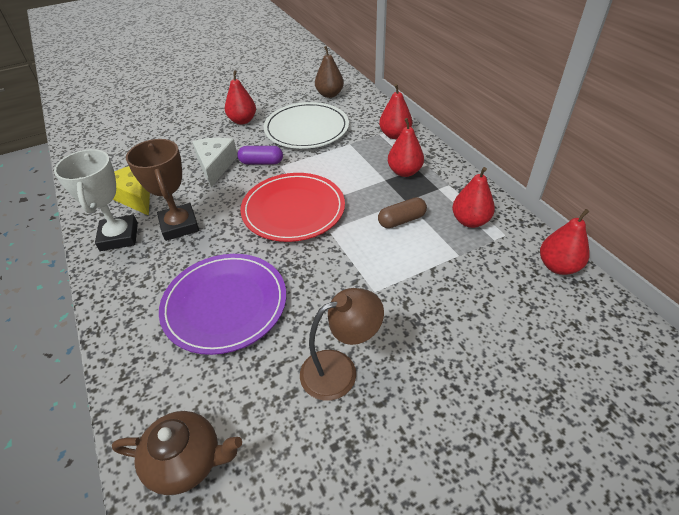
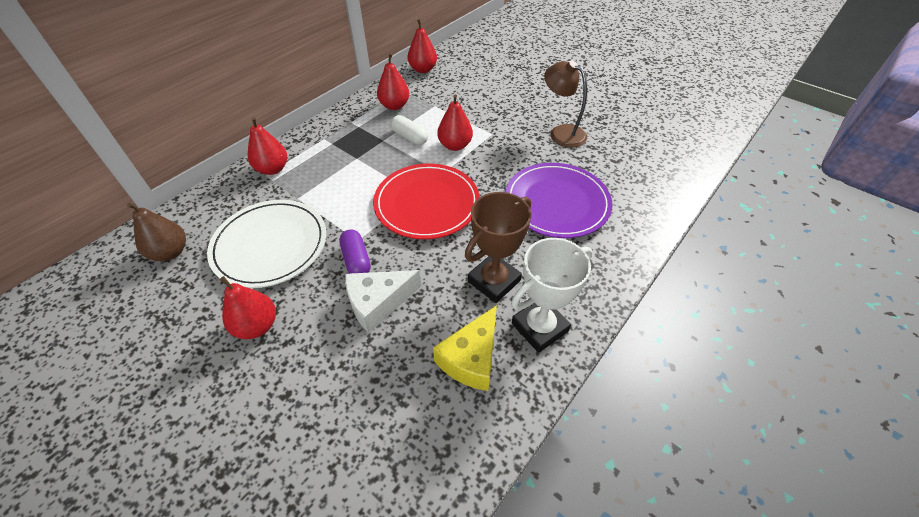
camera: 115 degrees left, 5 degrees up
brown teapot [112,411,242,495] -> none
brown capsule [378,197,427,228] -> white capsule [391,115,428,145]
red pear [388,118,424,177] -> red pear moved to [437,94,473,151]

